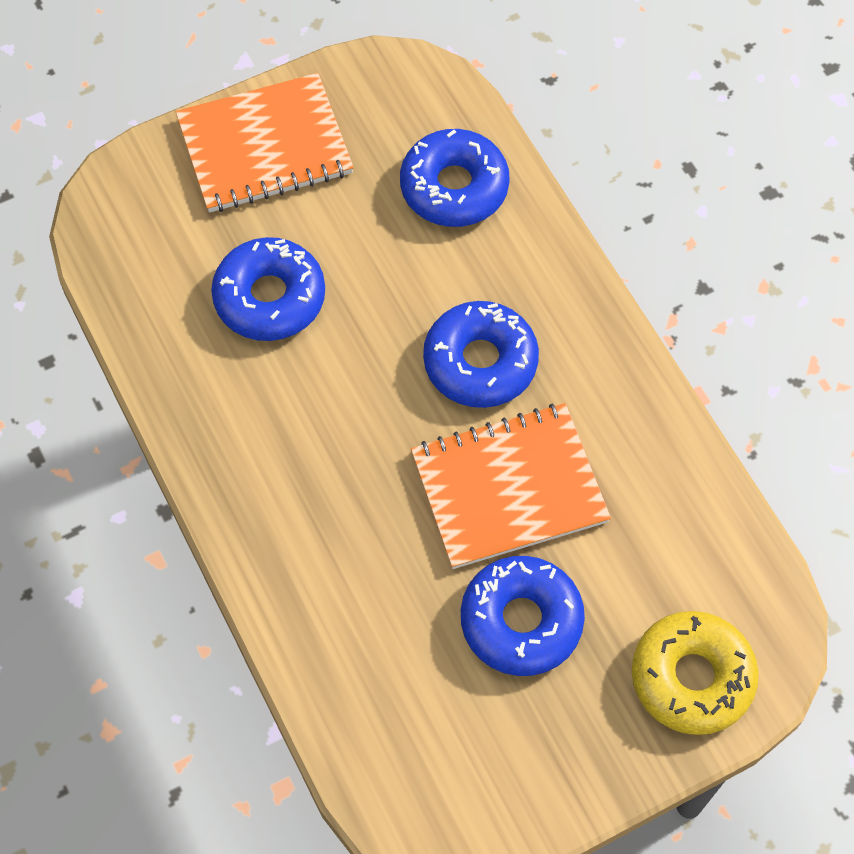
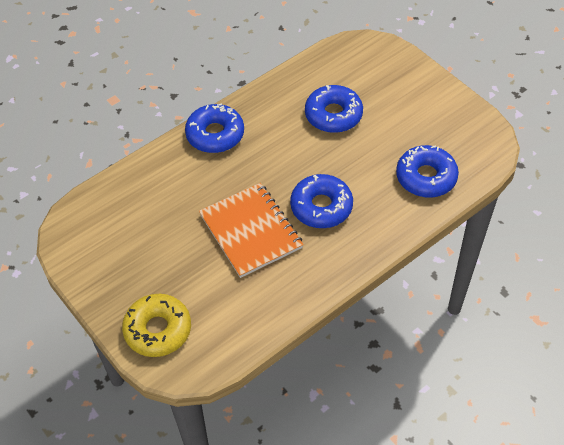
camera: 80 degrees right, 10 degrees down
orange notebook [176,73,354,213] -> none
blue donut [461,556,585,676] -> blue donut moved to [185,103,244,153]

